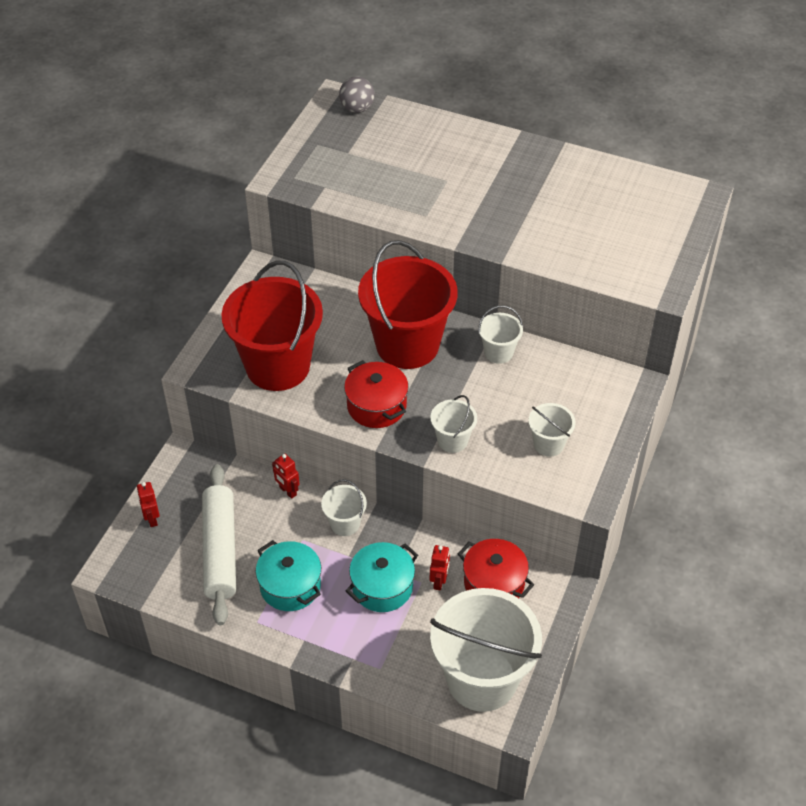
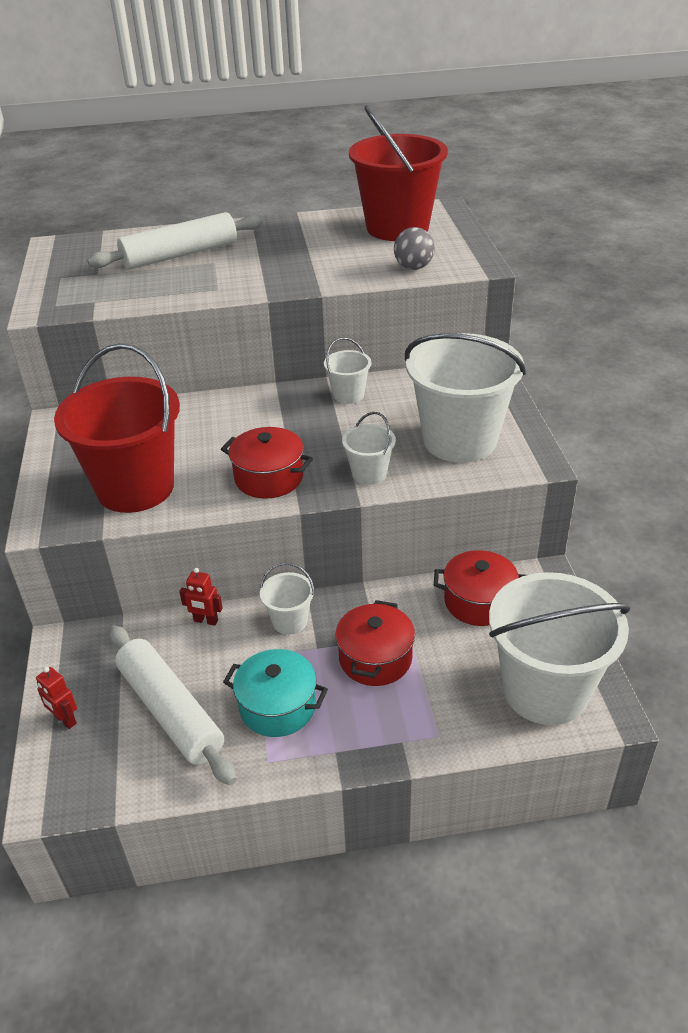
camera: 30 degrees left, 10 degrees down
grey ball [339,77,375,113] -> grey ball moved to [394,227,435,270]
turquoise pot [346,542,418,612] -> red pot [335,600,415,686]
red bucket [358,240,458,369] -> red bucket moved to [349,105,448,241]
red robot [430,545,450,591] -> none
white bucket [528,403,576,457] -> white bucket [405,333,526,463], size x2.20
none -> white rolling pin [87,212,263,270]

